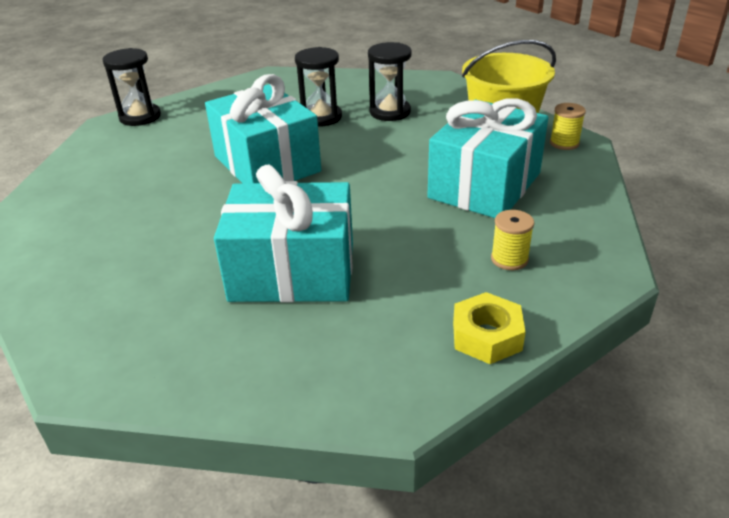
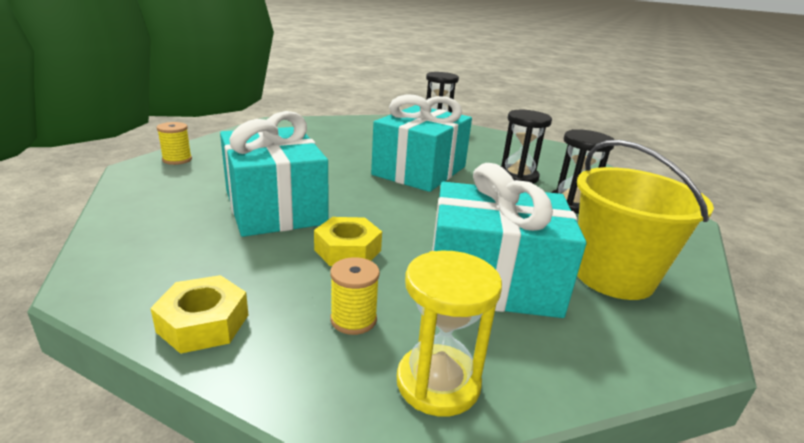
camera: 60 degrees right, 10 degrees down
yellow spool [550,103,586,150] -> yellow spool moved to [157,122,192,165]
none -> yellow nut [314,217,382,266]
none -> yellow hourglass [397,251,502,416]

